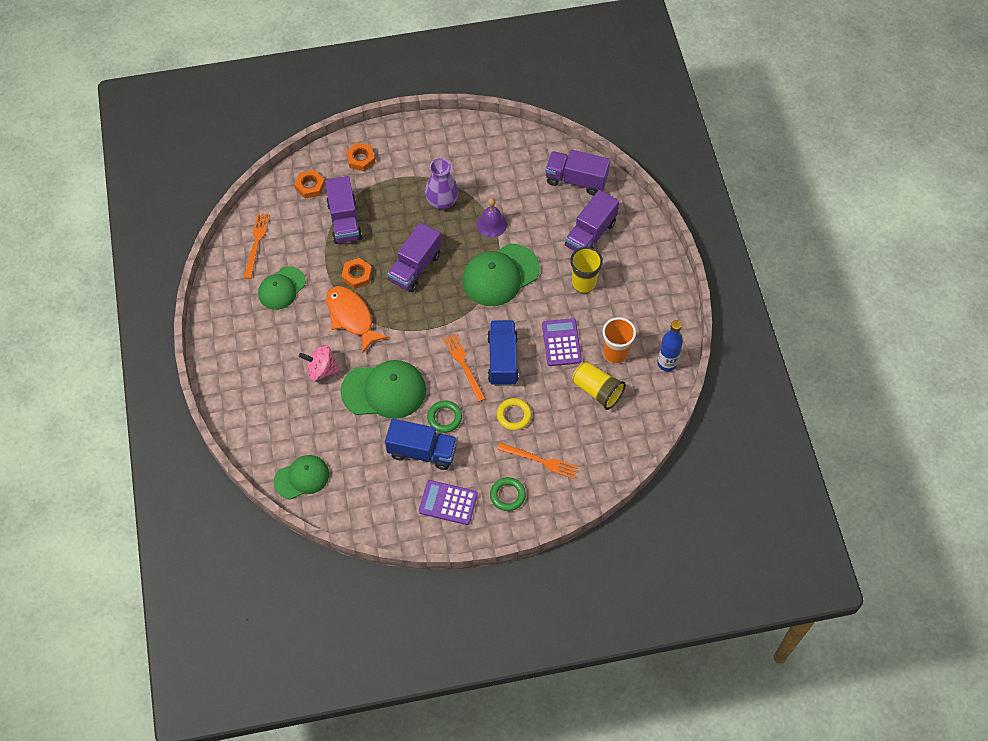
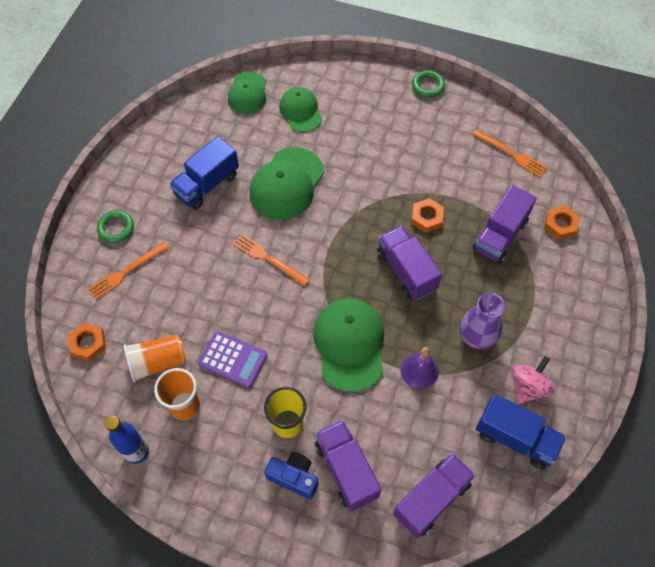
camera: 120 degrees right, 0 degrees up
green cap [258,266,306,310] -> green cap moved to [279,87,322,132]
pink spinning top [299,345,340,381] -> pink spinning top moved to [512,356,554,404]
purple truck [325,176,362,244] -> purple truck turned 75 degrees counterclockwise [472,185,537,264]
orange fish [326,286,389,354] -> none
orange nut [346,143,375,171] -> orange nut moved to [68,323,106,361]
purple calculator [419,480,478,525] -> none
green ring [427,400,462,433] -> green ring moved to [412,70,445,98]
orange fork [443,334,486,402] -> orange fork turned 150 degrees counterclockwise [233,234,310,286]
blue truck [487,320,519,386] -> blue truck moved to [476,394,566,470]
yellow ring [497,398,532,430] -> none
yellow cup [572,362,626,410] -> orange cup [123,334,186,383]
none -> blue camera [264,452,318,499]

